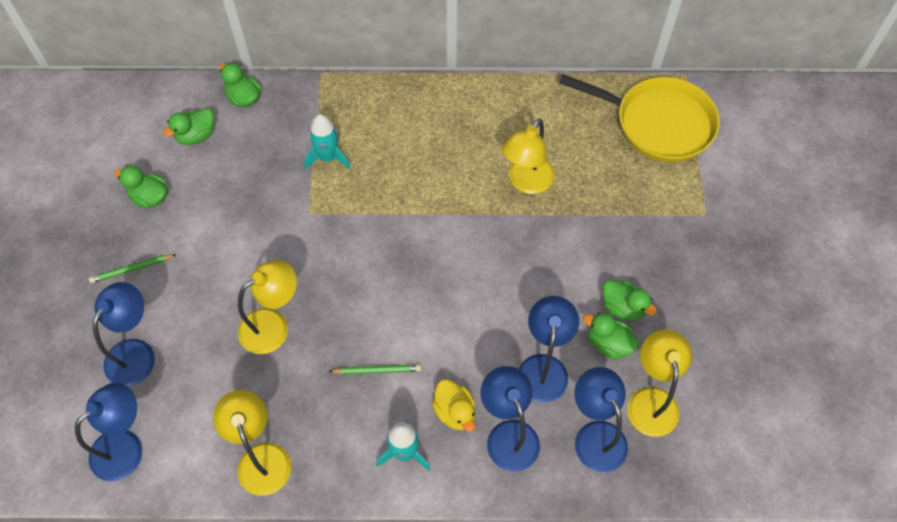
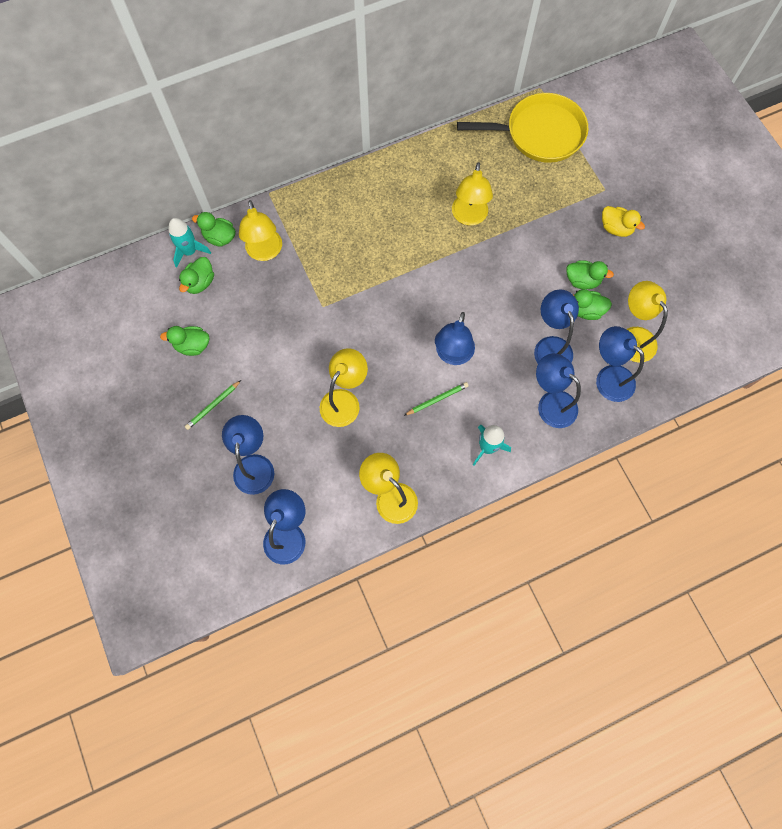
camera: 25 degrees left, 10 degrees up
turquoise rocket [304,114,351,170] -> turquoise rocket moved to [168,218,211,268]
yellow duck [432,379,475,432] -> yellow duck moved to [602,206,645,237]
none -> yellow lamp [239,200,282,261]
none -> blue lamp [435,312,475,365]

